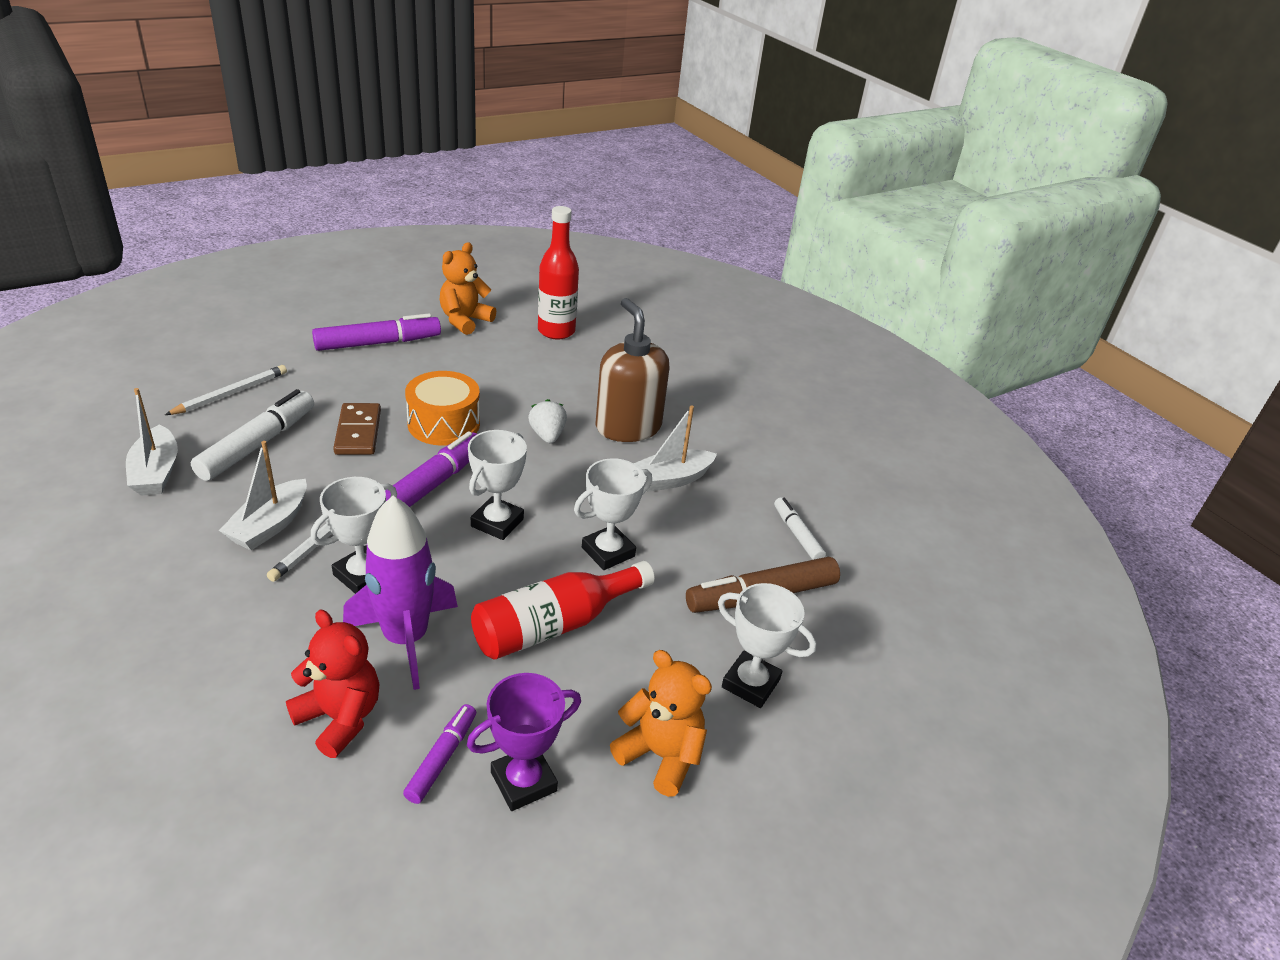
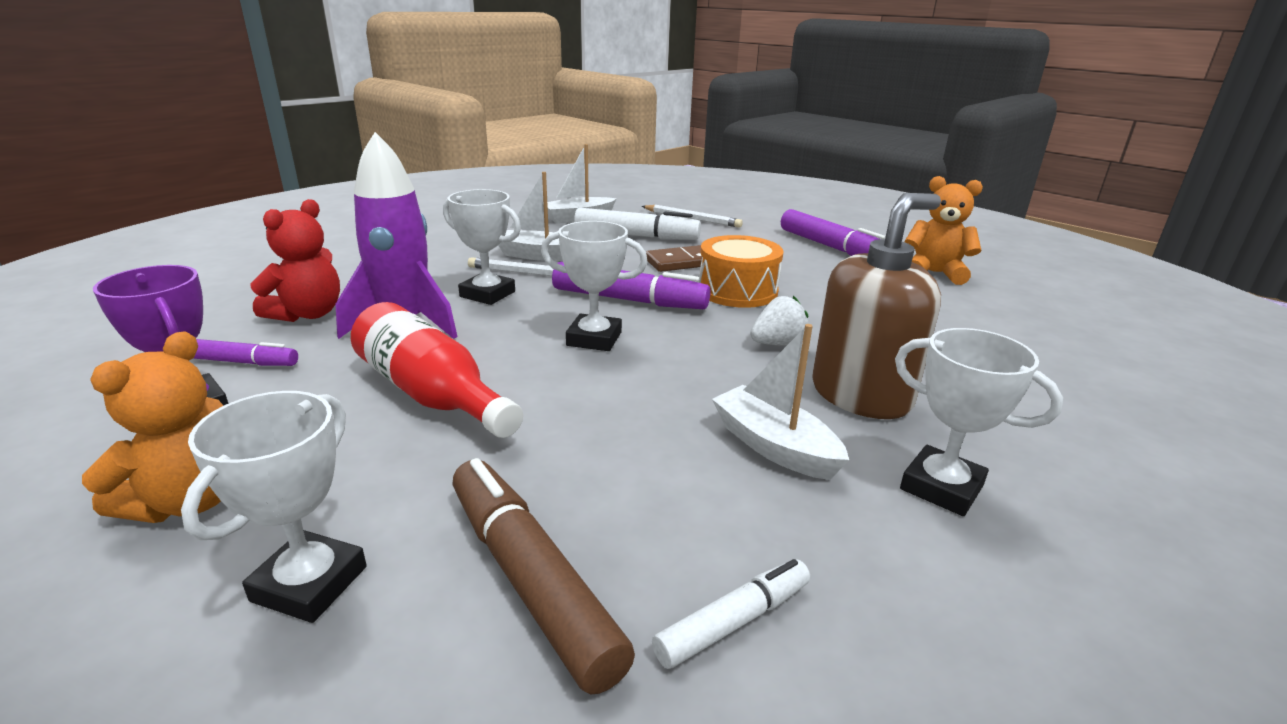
camera: 80 degrees right, 10 degrees down
red bottle [538,206,579,339] -> none
white trophy [574,458,652,570] -> white trophy moved to [895,328,1063,516]

